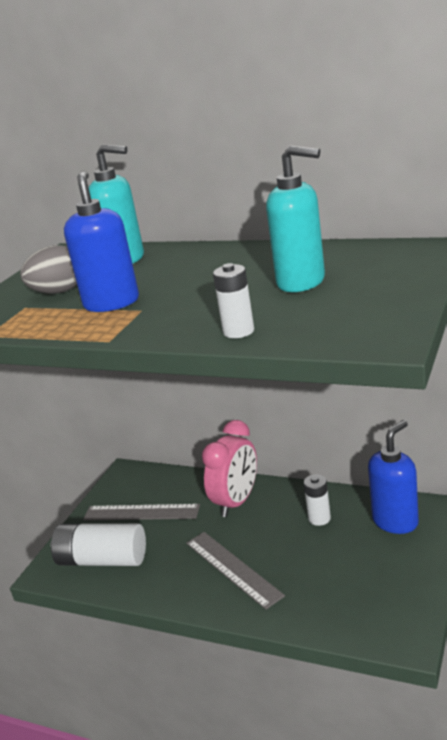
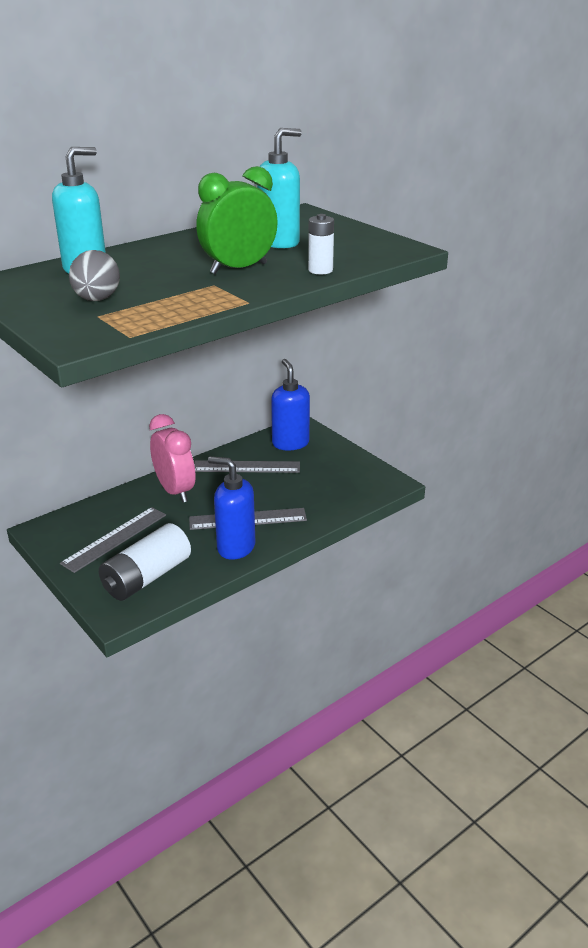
camera: 65 degrees left, 5 degrees up
blue soap dispenser [64,171,139,312] -> blue soap dispenser moved to [208,456,255,560]
white battery [303,474,331,526] -> grey ruler [194,460,300,473]
none -> green clock [196,166,278,274]

